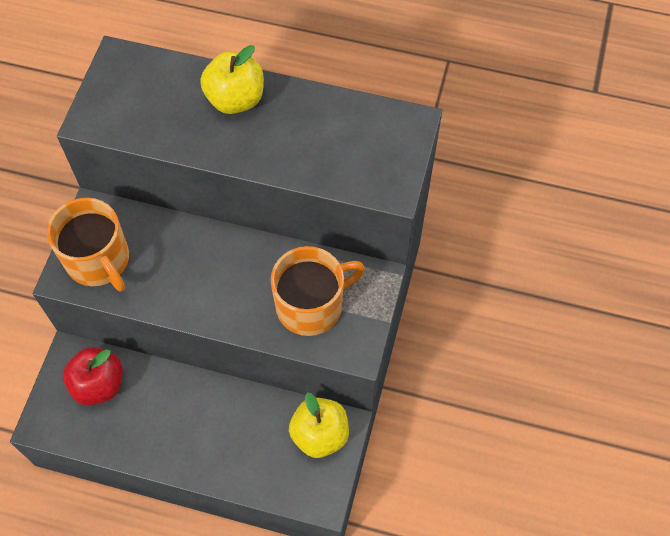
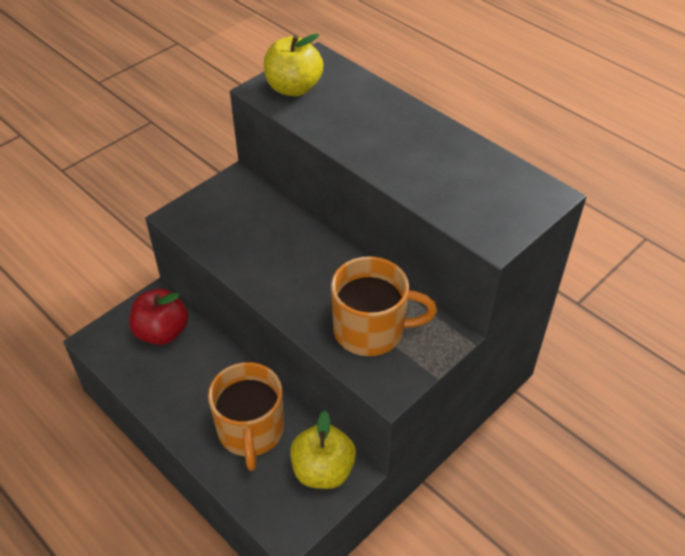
camera: 30 degrees right, 15 degrees down
orange mug [47,198,129,292] -> orange mug moved to [208,362,284,471]
yellow apple [200,45,264,114] -> yellow apple moved to [264,33,323,96]

